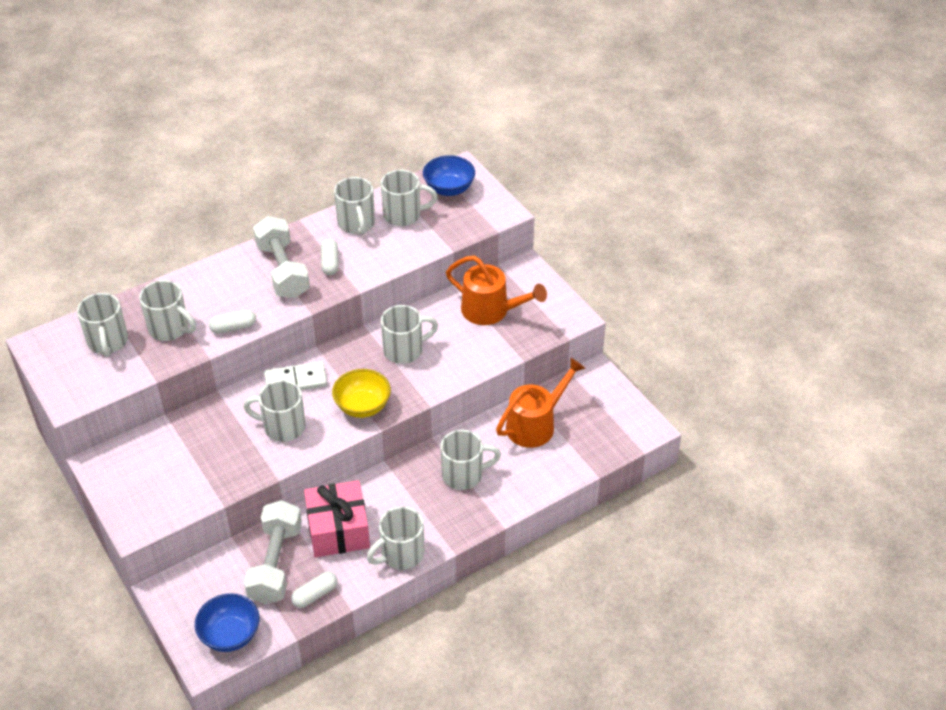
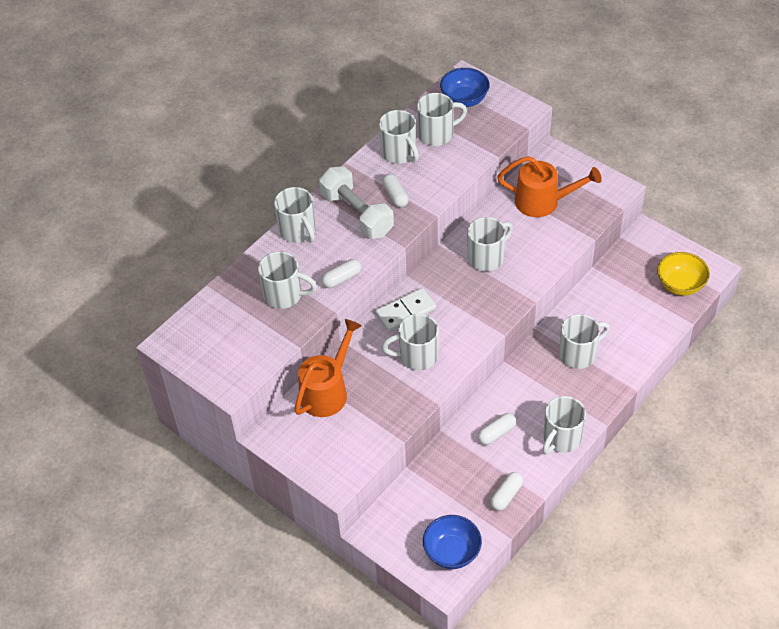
camera: 15 degrees left, 5 degrees up
white mug [77,293,128,357] -> white mug moved to [274,187,316,243]
white dumbbell [244,500,302,604] -> none
pink gift [304,480,370,557] -> white capsule [478,413,516,445]
yellow bowl [332,369,391,418] -> yellow bowl moved to [657,252,710,296]
orange watering can [496,357,586,448] -> orange watering can moved to [294,319,362,417]

